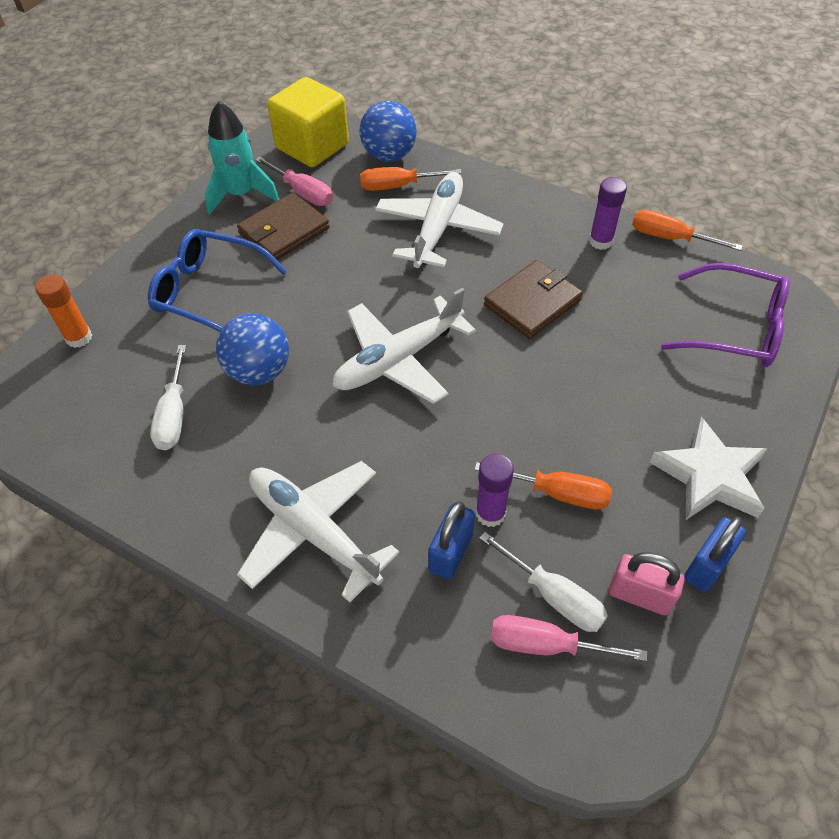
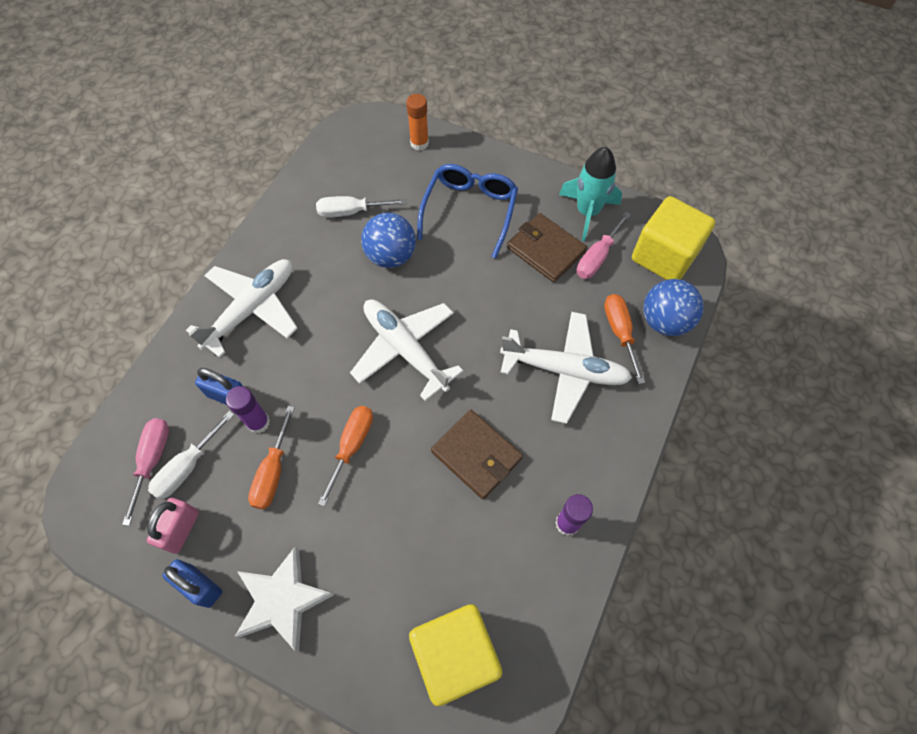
camera: 85 degrees right, 10 degrees up
orange screwdriver [632,210,743,251] -> orange screwdriver moved to [318,406,373,507]
purple glasses [661,263,790,367] -> yellow cube [409,604,502,706]

